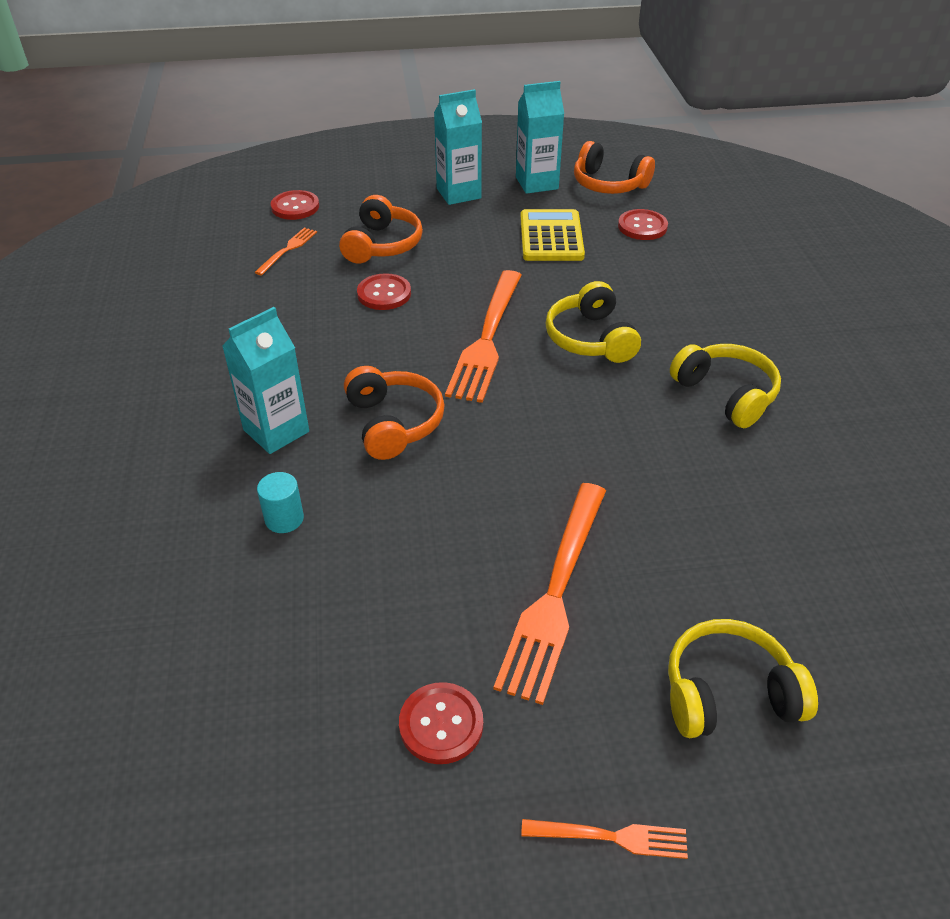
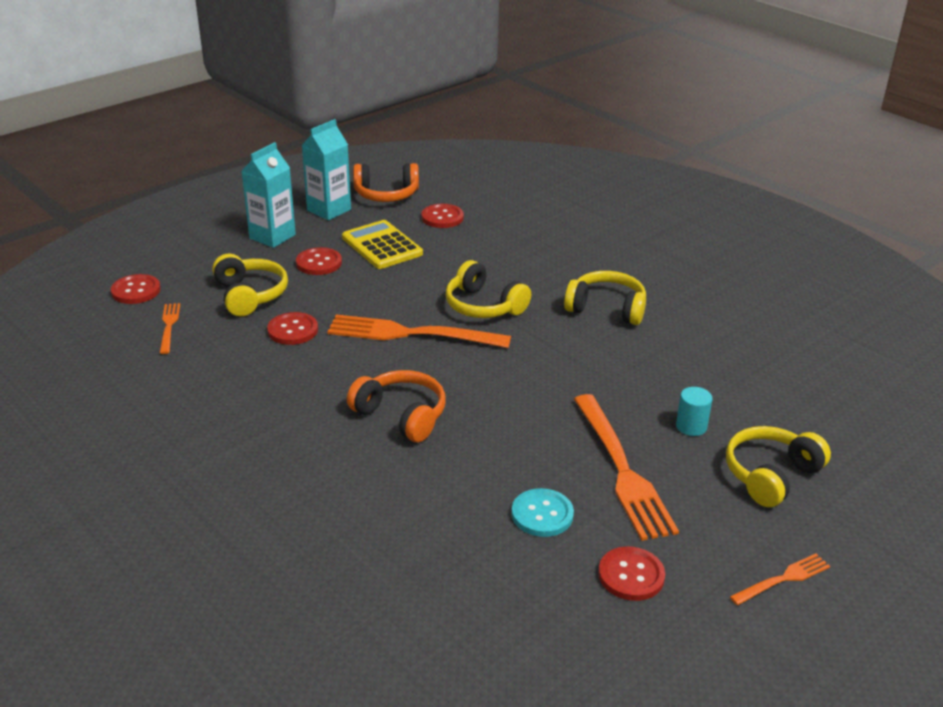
camera: 35 degrees left, 10 degrees down
turquoise carton [222,307,309,454] -> none
turquoise cylinder [257,472,304,533] -> turquoise cylinder moved to [676,387,713,436]
orange headphones [339,195,423,264] -> yellow headphones [212,253,288,316]
orange fork [445,270,522,403] -> orange fork turned 120 degrees clockwise [327,314,511,348]
none -> red button [296,247,342,275]
none -> turquoise button [512,488,574,537]

